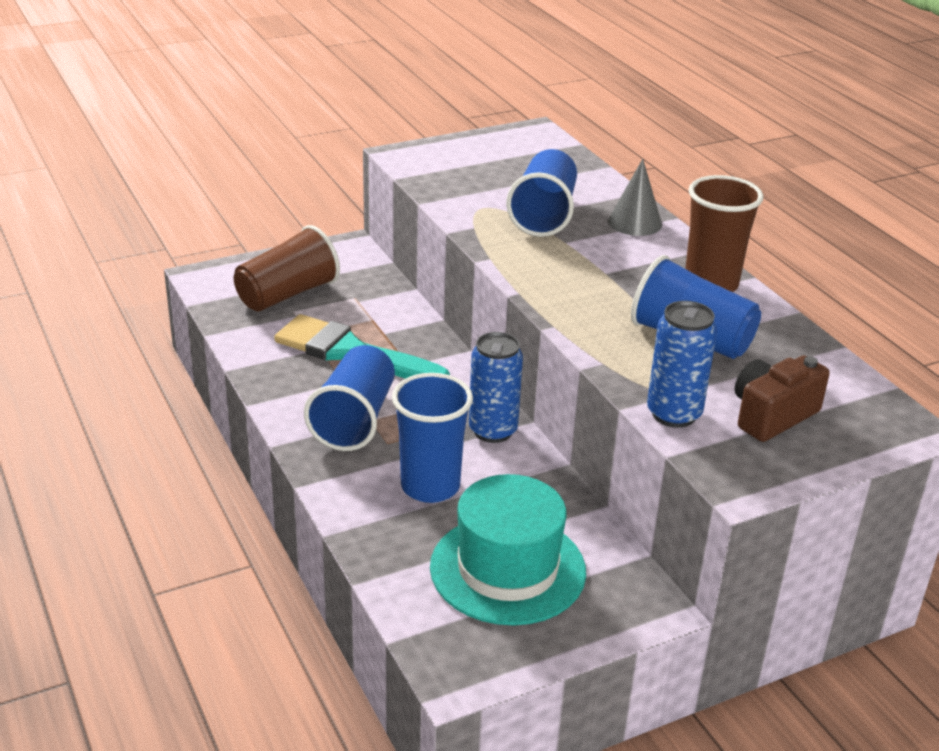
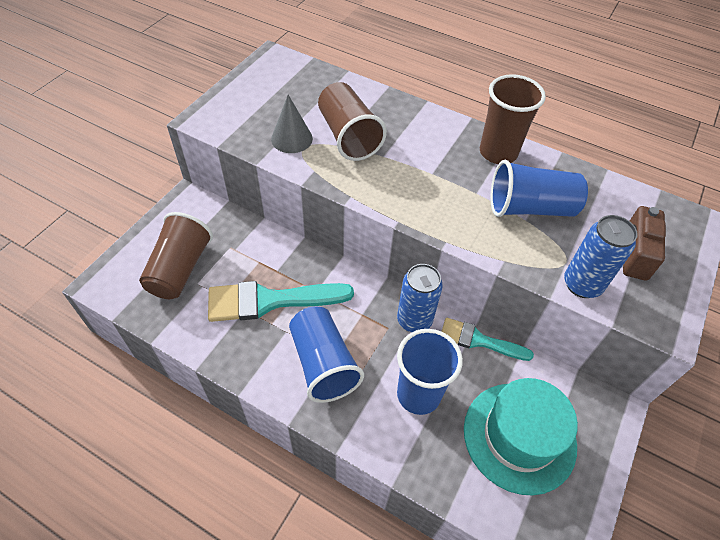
camera: 35 degrees left, 20 degrees up
blue cup [506,149,577,237] -> brown cup [318,82,387,161]
grey cone [608,159,662,236] -> grey cone moved to [271,95,313,153]
none -> turquoise brush [441,318,534,361]

